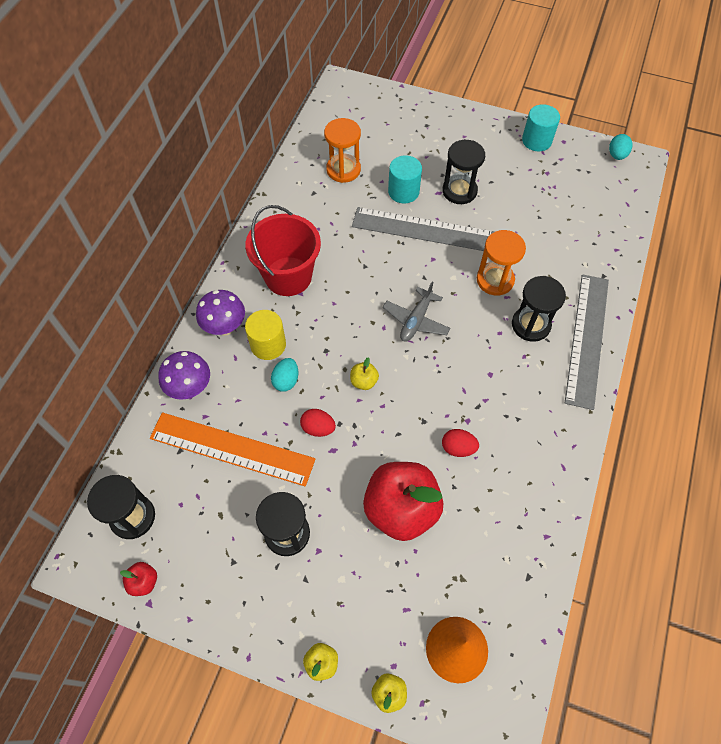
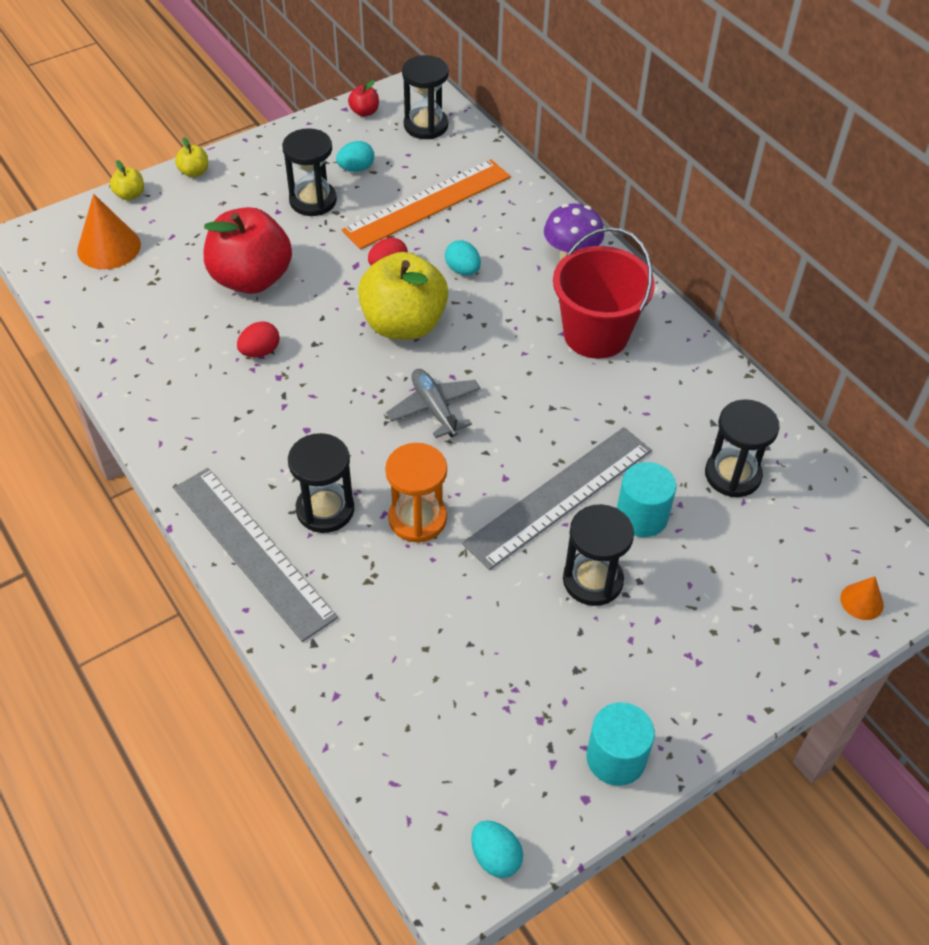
camera: 125 degrees right, 10 degrees down
purple mushroom [158,351,210,400] -> none
yellow cylinder [245,310,286,360] -> none
orange hourglass [324,118,361,183] -> black hourglass [705,399,780,497]
yellow apple [350,357,379,390] -> yellow apple [358,252,448,340], size x2.44
none -> turquoise egg [336,141,374,172]
none -> orange cone [840,576,884,620]

